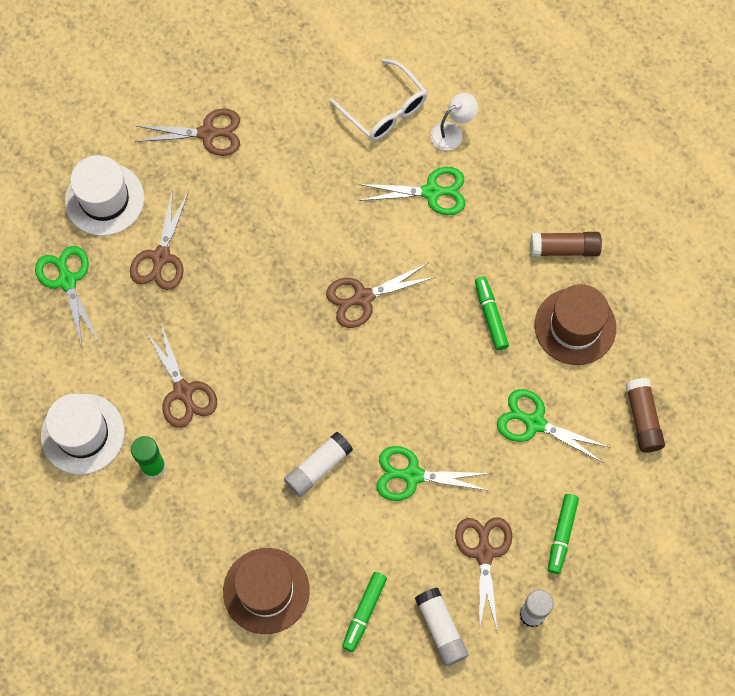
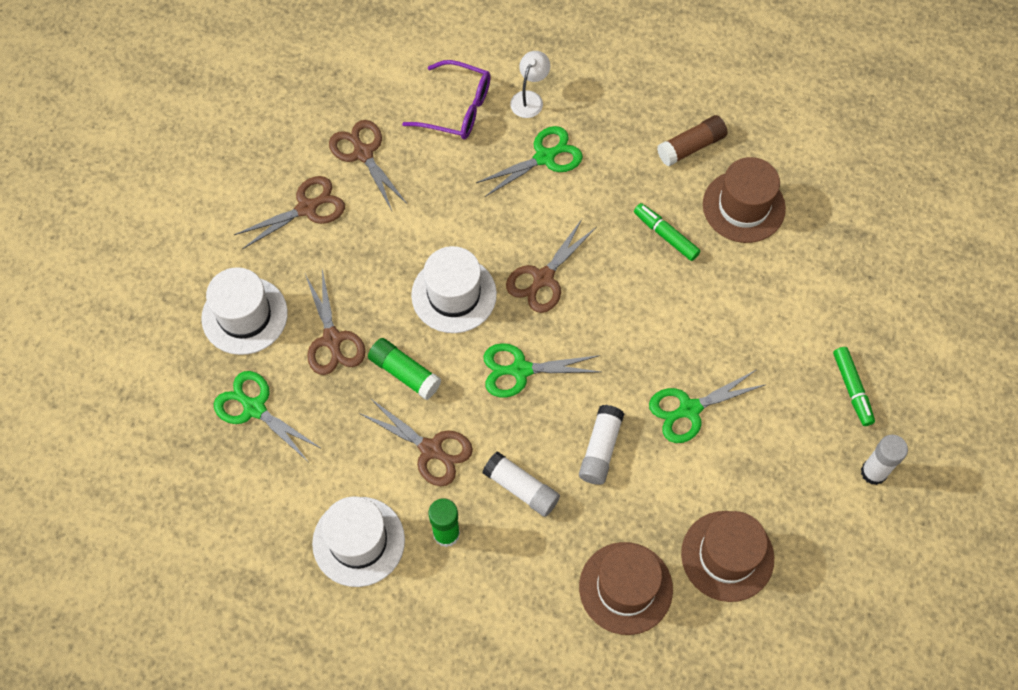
camera: 30 degrees left, 5 degrees down
white glasses [329,59,427,141] -> purple glasses [402,60,491,139]
green marker [342,572,387,652] -> brown hat [681,511,774,602]
white glue stick [415,587,468,666] -> white glue stick moved to [483,452,560,517]
brown scissors [455,517,513,633] -> brown scissors moved to [329,120,408,211]
green scissors [497,389,608,463] -> green scissors moved to [483,343,601,398]
brown glue stick [625,378,665,453] -> none
none -> green glue stick [368,338,442,400]
none -> white hat [411,246,497,333]

